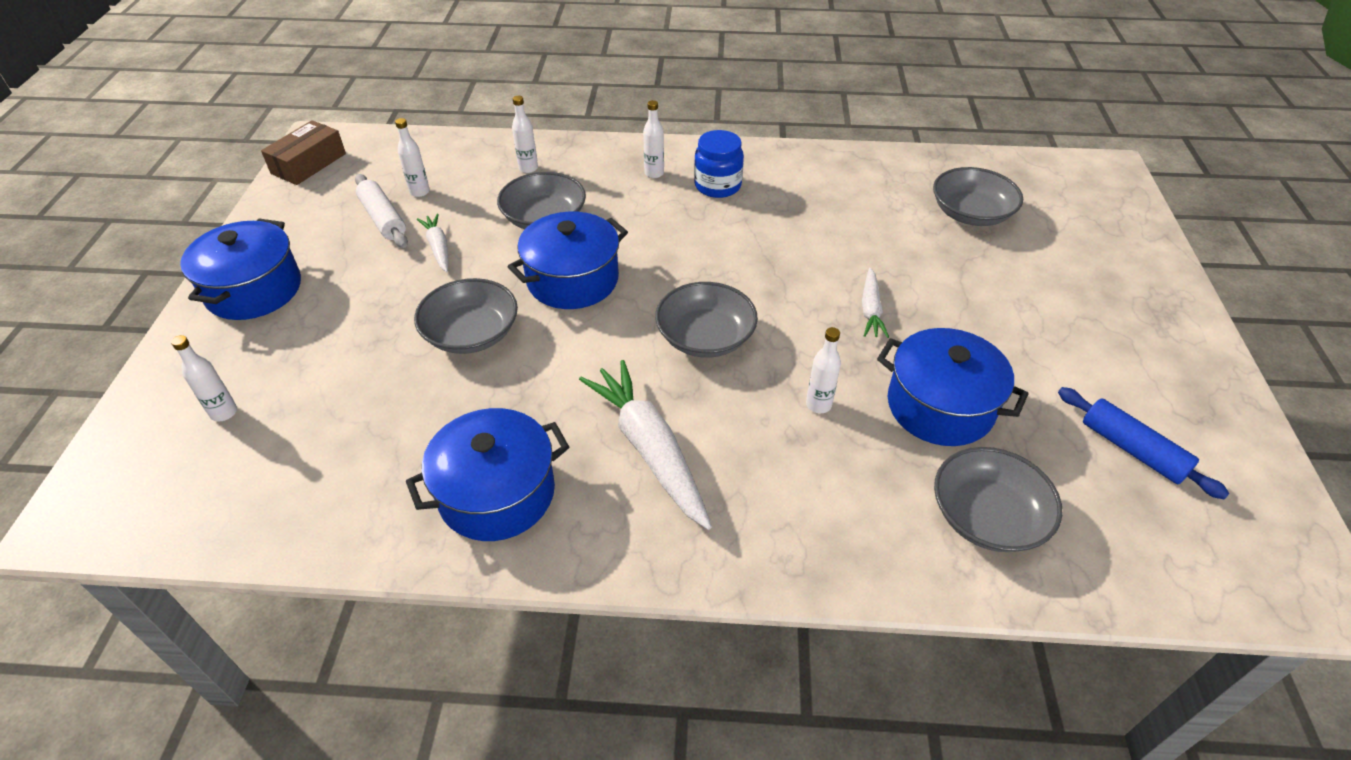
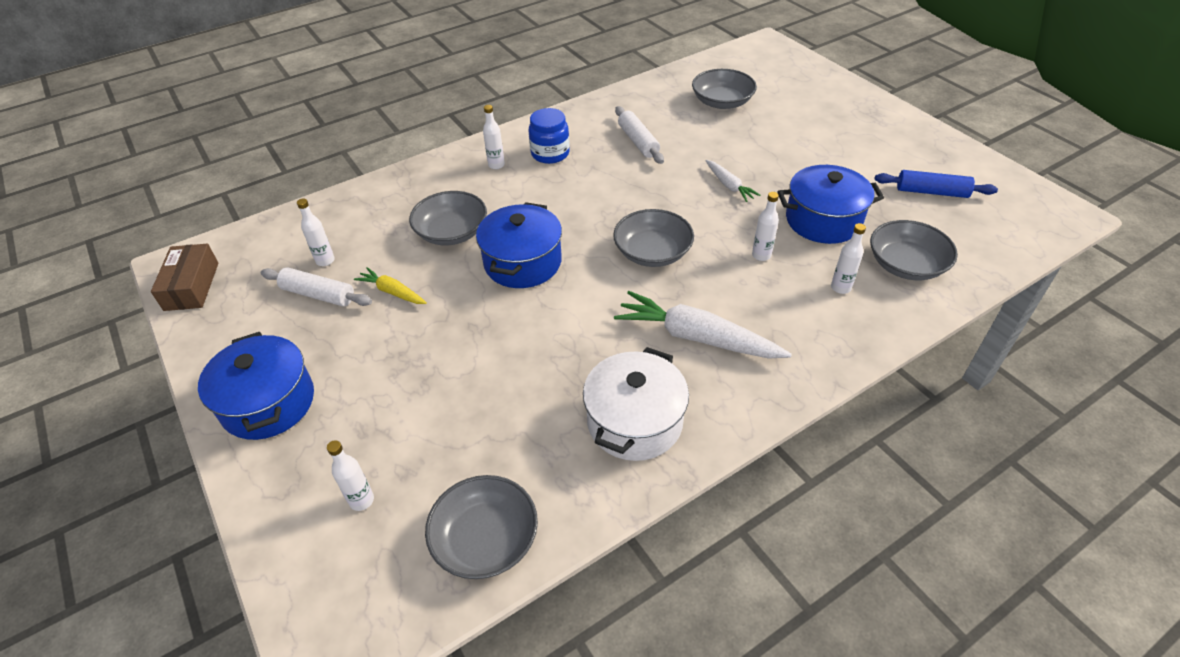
camera: 35 degrees left, 0 degrees up
blue pot [406,408,569,541] -> white pot [583,347,689,461]
grey bowl [414,278,518,354] -> grey bowl moved to [425,475,538,579]
white carrot [417,213,448,272] -> yellow carrot [354,267,427,304]
white bottle [512,96,538,173] -> white bottle moved to [831,223,866,294]
none -> white rolling pin [615,106,664,164]

